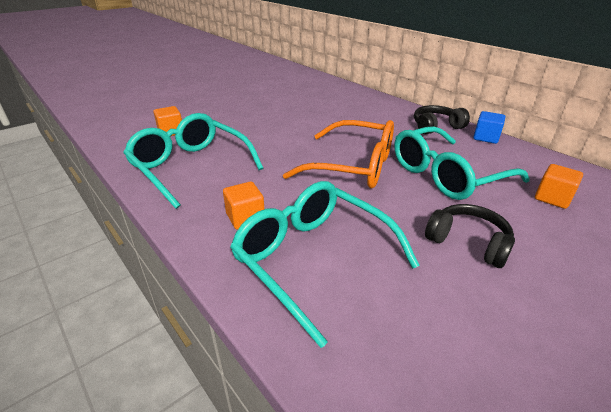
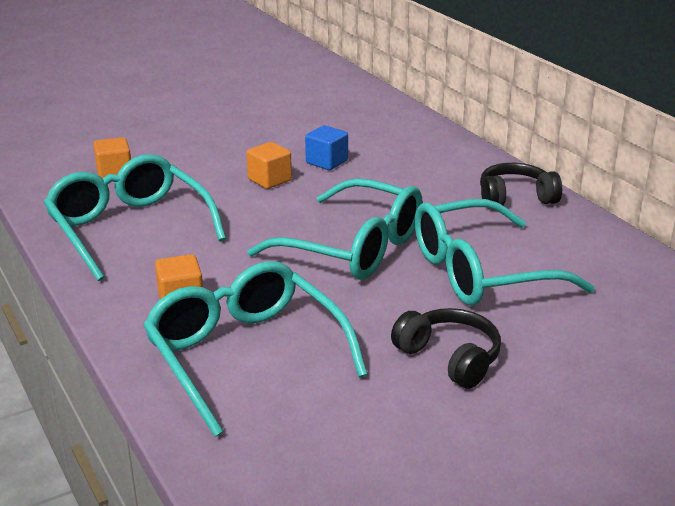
camera: 10 degrees right, 5 degrees down
orange glasses [283,120,394,188] -> turquoise glasses [247,178,422,279]
blue cube [473,111,505,144] -> blue cube moved to [305,125,348,170]
orange cube [535,164,583,209] -> orange cube moved to [246,142,292,189]

